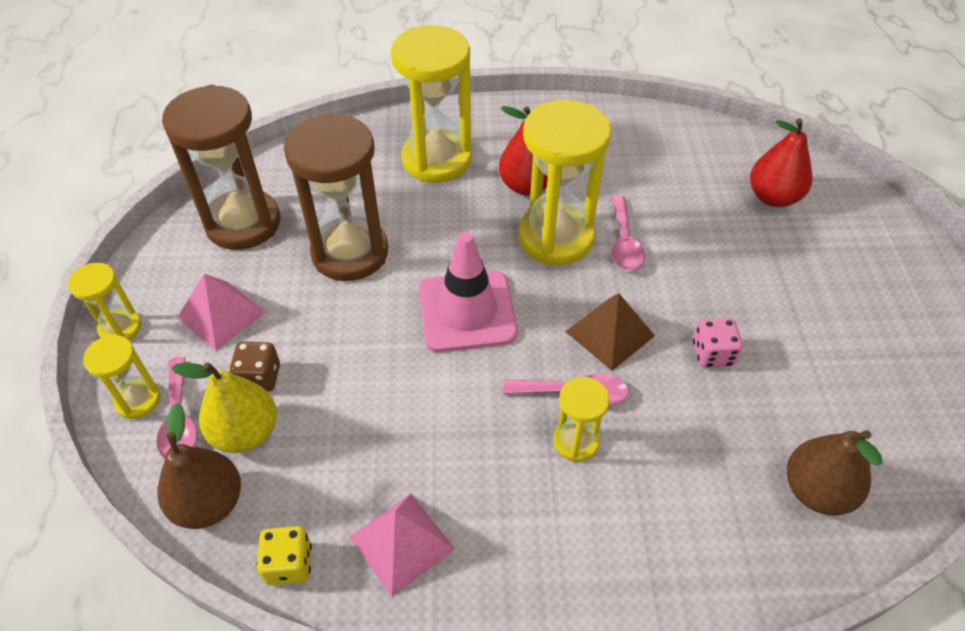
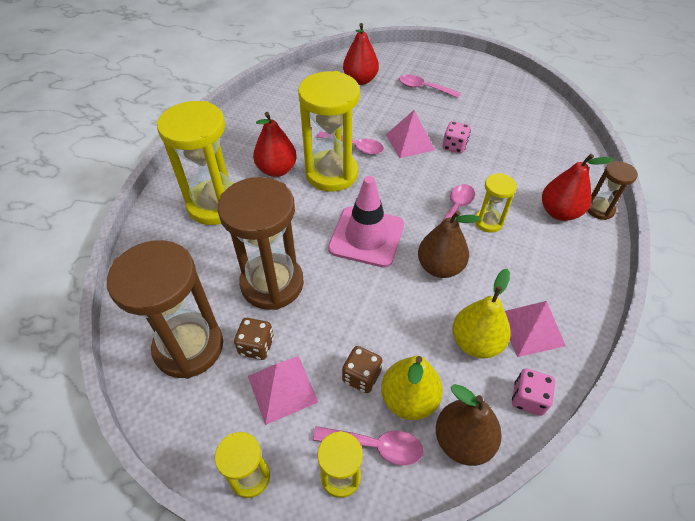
camera: 65 degrees left, 0 degrees up
yellow dice [256,526,312,585] -> pink dice [512,368,555,416]
brown pyramid [565,293,655,371] -> none
brown pear [787,430,883,516] -> brown pear moved to [418,211,481,278]
none -> brown dice [234,318,274,360]
none -> pink pyramid [386,110,435,158]
none -> pink spoon [399,74,460,98]
none -> yellow pear [452,269,511,358]
none -> red pear [542,154,614,221]
none -> brown hourglass [588,161,638,220]

